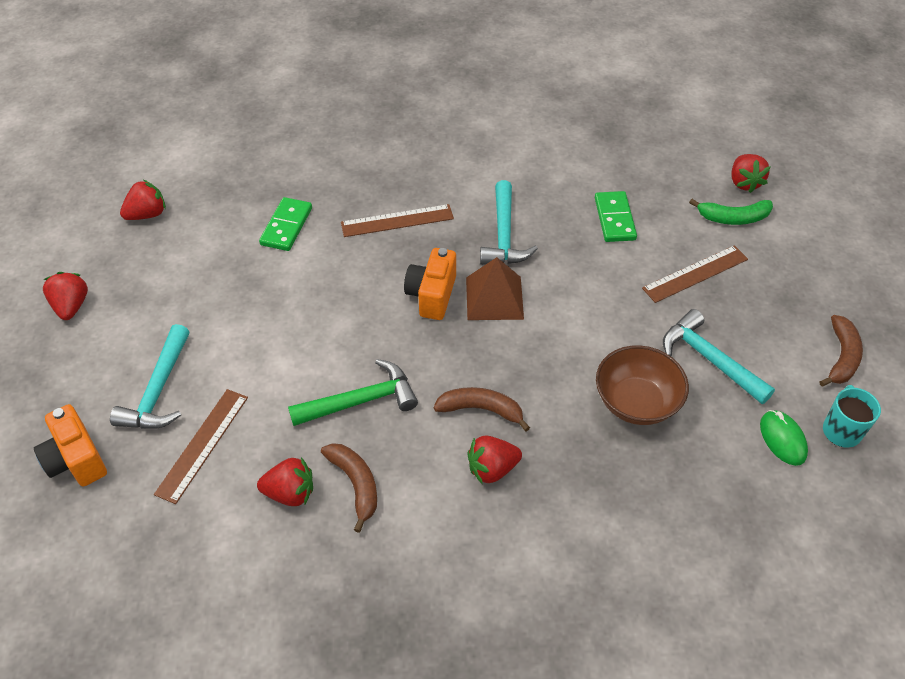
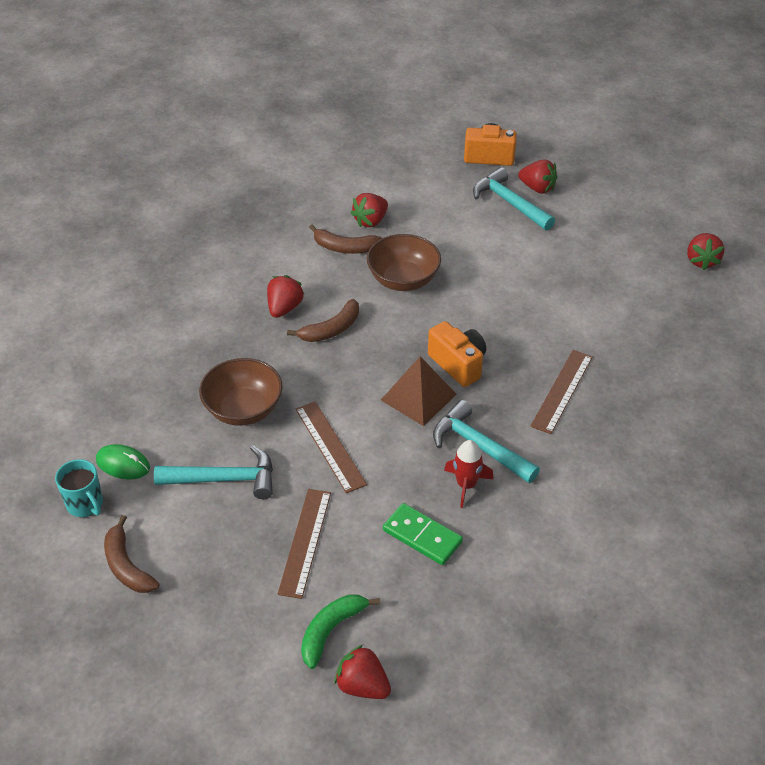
camera: 130 degrees right, 5 degrees down
red strawberry [43,272,88,320] -> red strawberry moved to [518,160,558,194]
brown ruler [154,389,248,504] -> brown ruler moved to [296,401,367,493]
green domino [259,197,312,251] -> none
green hammer [288,359,418,426] -> brown bowl [367,234,441,291]
none -> red rocket [444,440,494,508]

